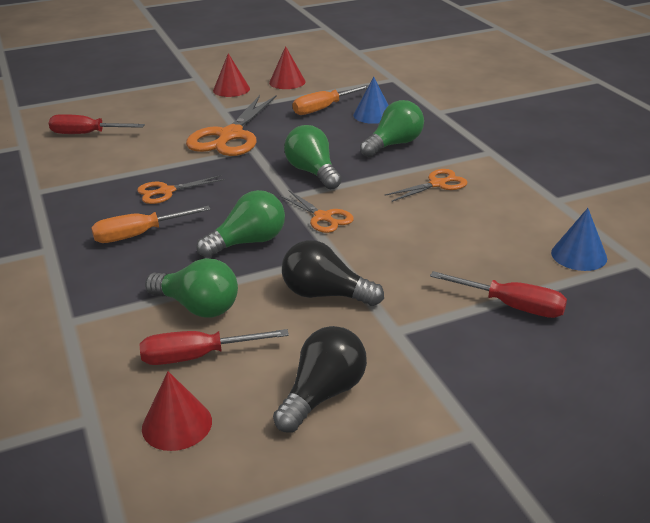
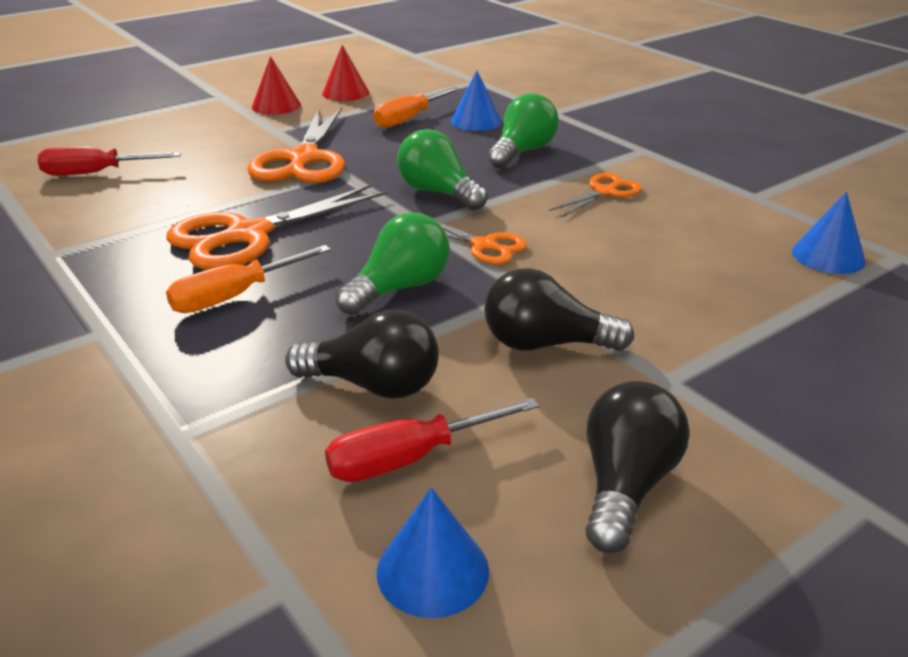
camera: 15 degrees left, 0 degrees up
orange scissors [137,175,225,204] -> orange scissors [166,184,388,270], size x1.87
red cone [142,371,212,451] -> blue cone [377,488,489,618]
green light bulb [145,258,238,318] -> black light bulb [285,310,439,399]
red screwdriver [430,271,567,318] -> none

